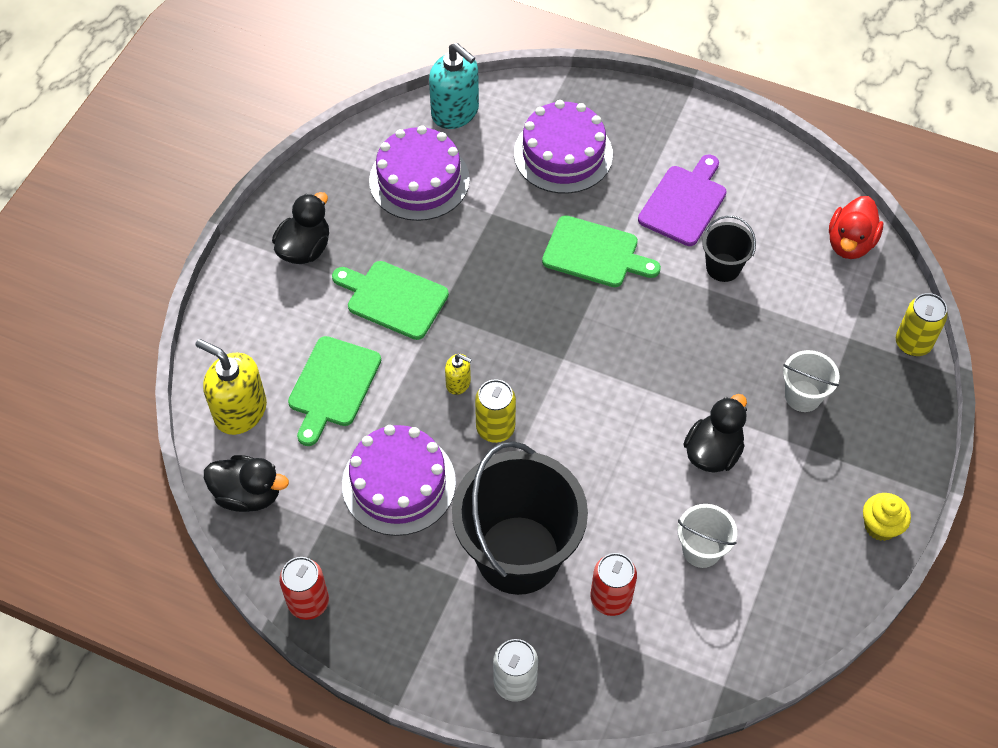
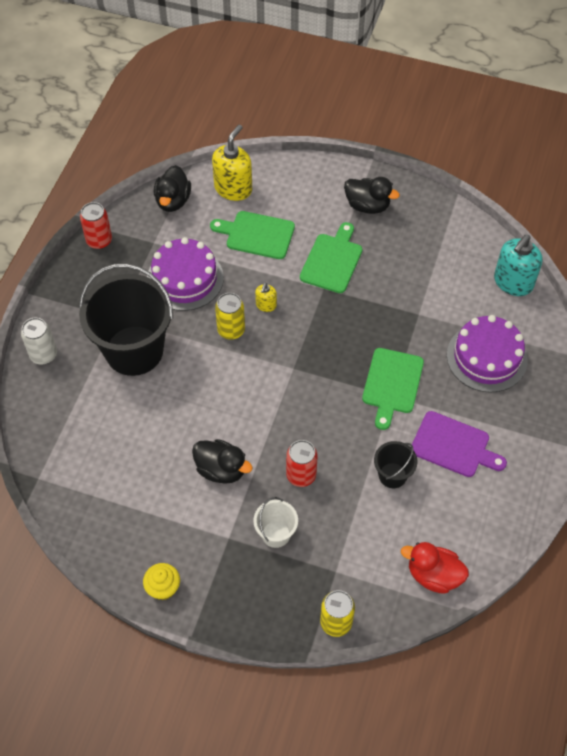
camera: 85 degrees right, 0 degrees up
purple cake [369,125,470,221] -> none
red can [590,553,637,616] -> red can moved to [286,440,318,487]
white bucket [677,504,737,568] -> none

